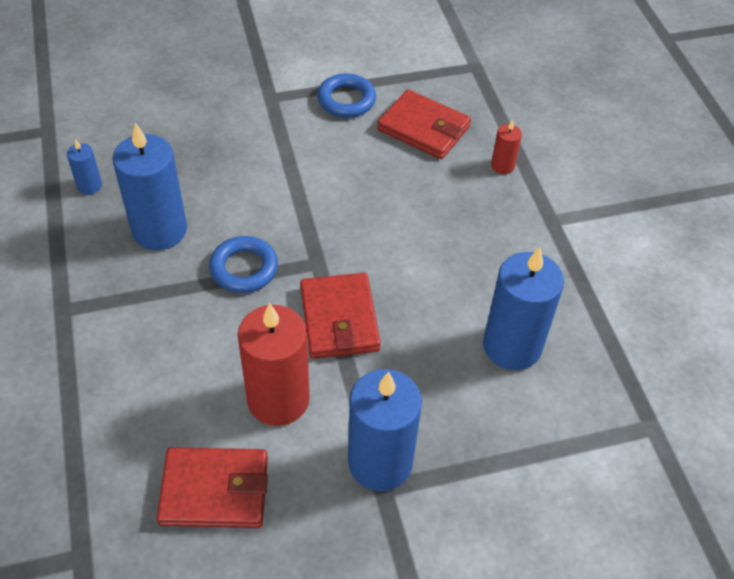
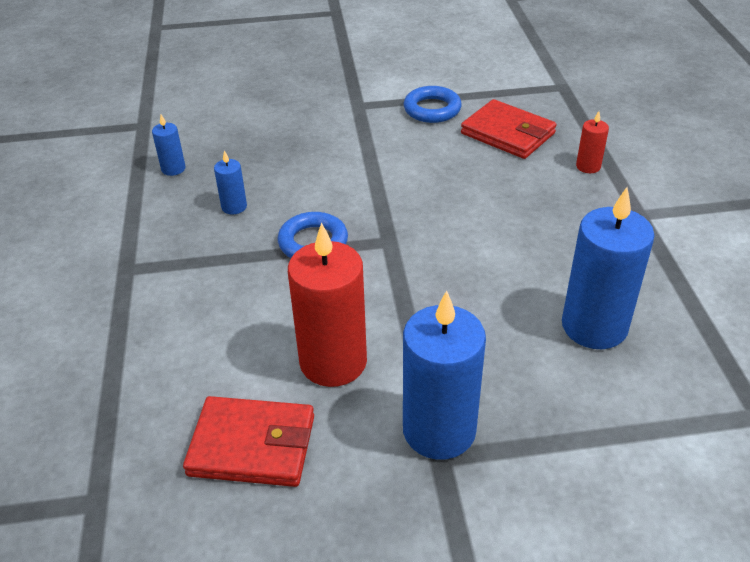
camera: 10 degrees right, 10 degrees down
blue candle [112,123,187,250] -> blue candle [214,150,247,215], size x0.46
red wallet [300,273,381,359] -> none

